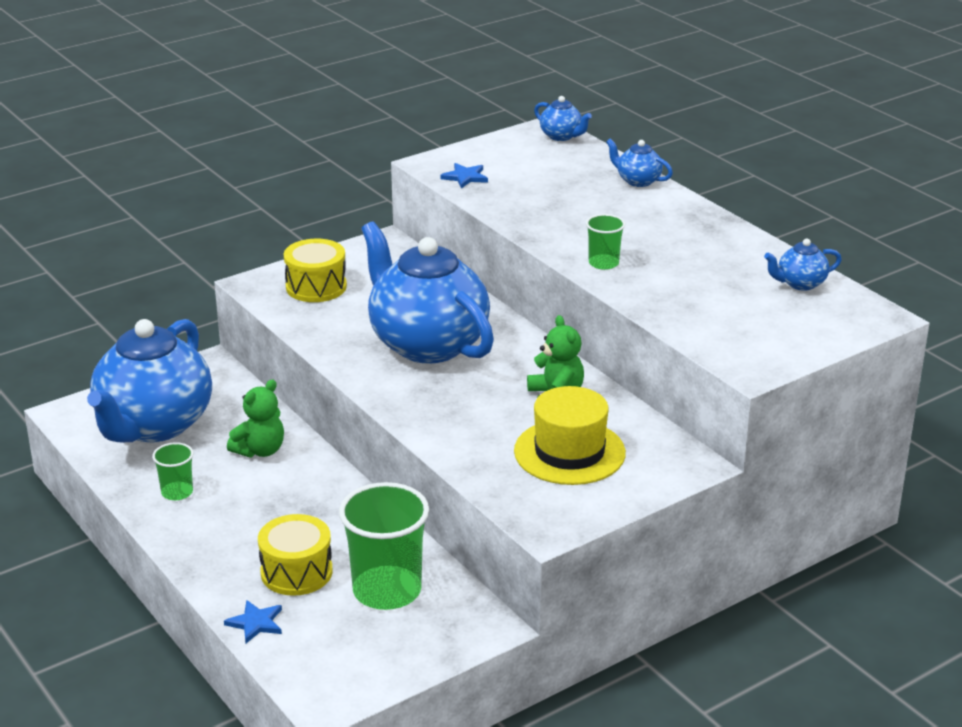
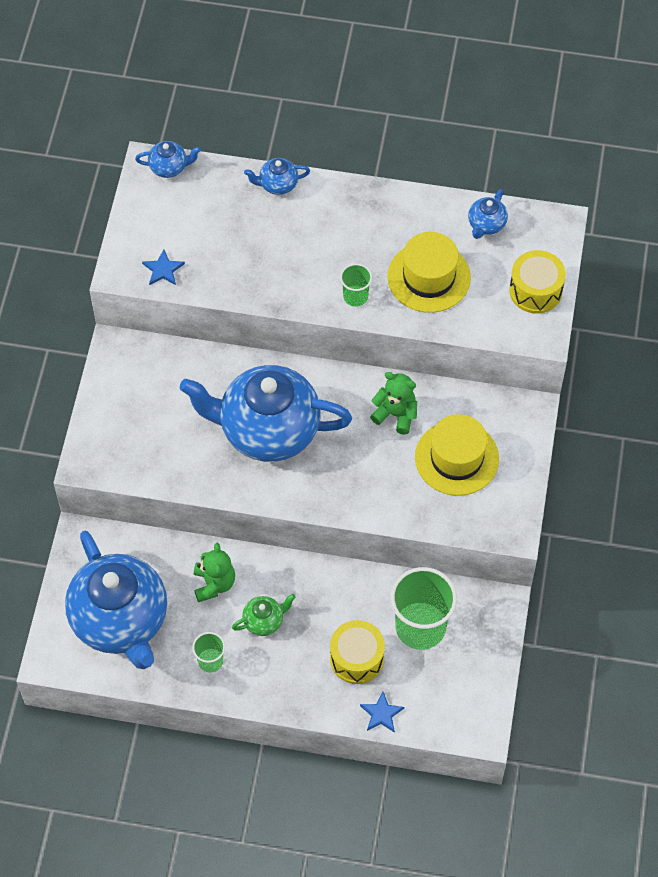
camera: 45 degrees left, 30 degrees up
yellow drum [284,239,347,302] -> yellow drum moved to [509,250,566,314]
none -> green teapot [232,594,296,636]
none -> yellow hat [388,232,471,313]

